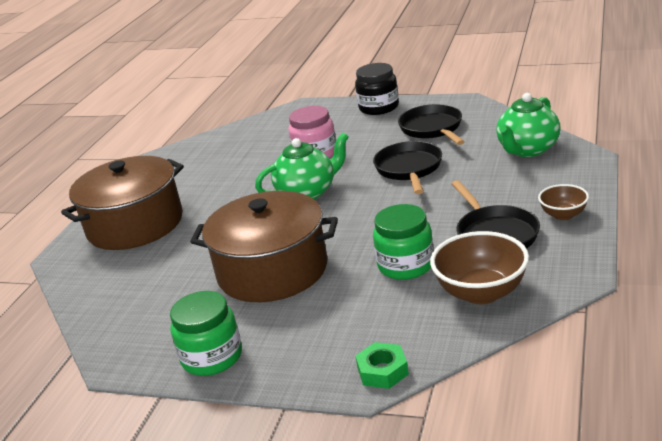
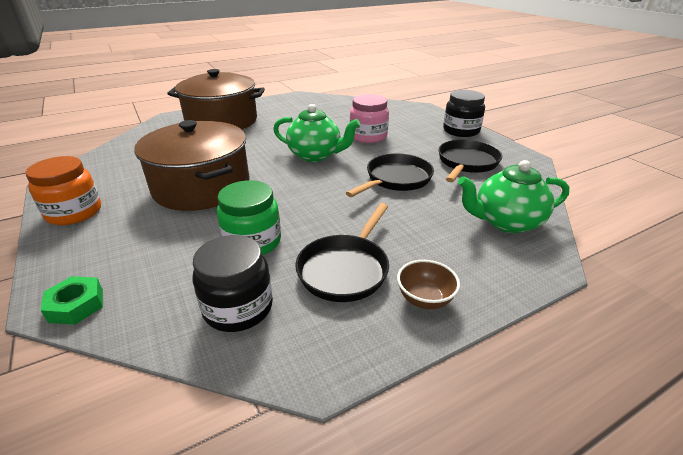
camera: 40 degrees right, 5 degrees up
green jar [170,291,242,376] -> orange jar [26,156,101,225]
brown bowl [430,231,529,304] -> black jar [192,235,273,332]

